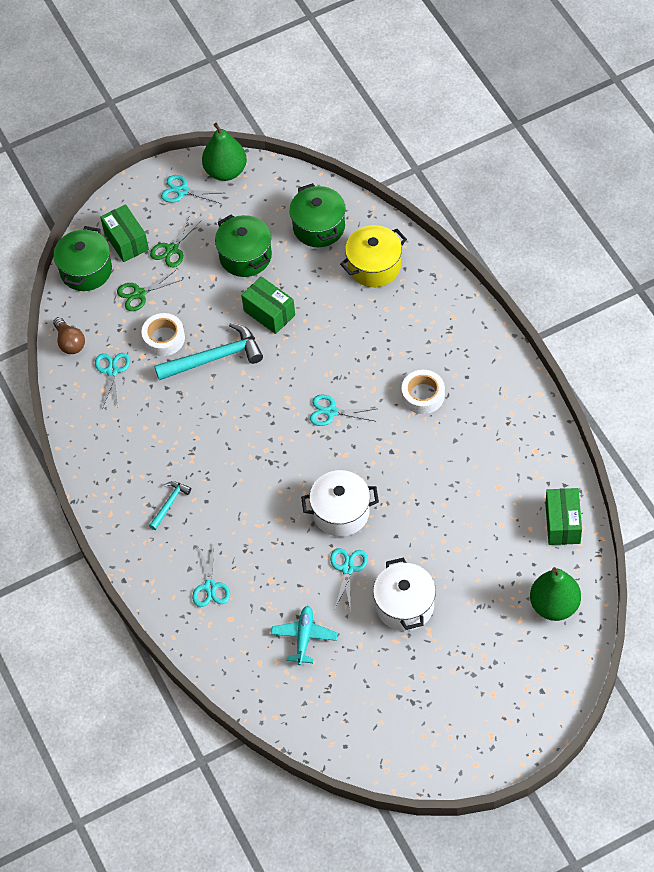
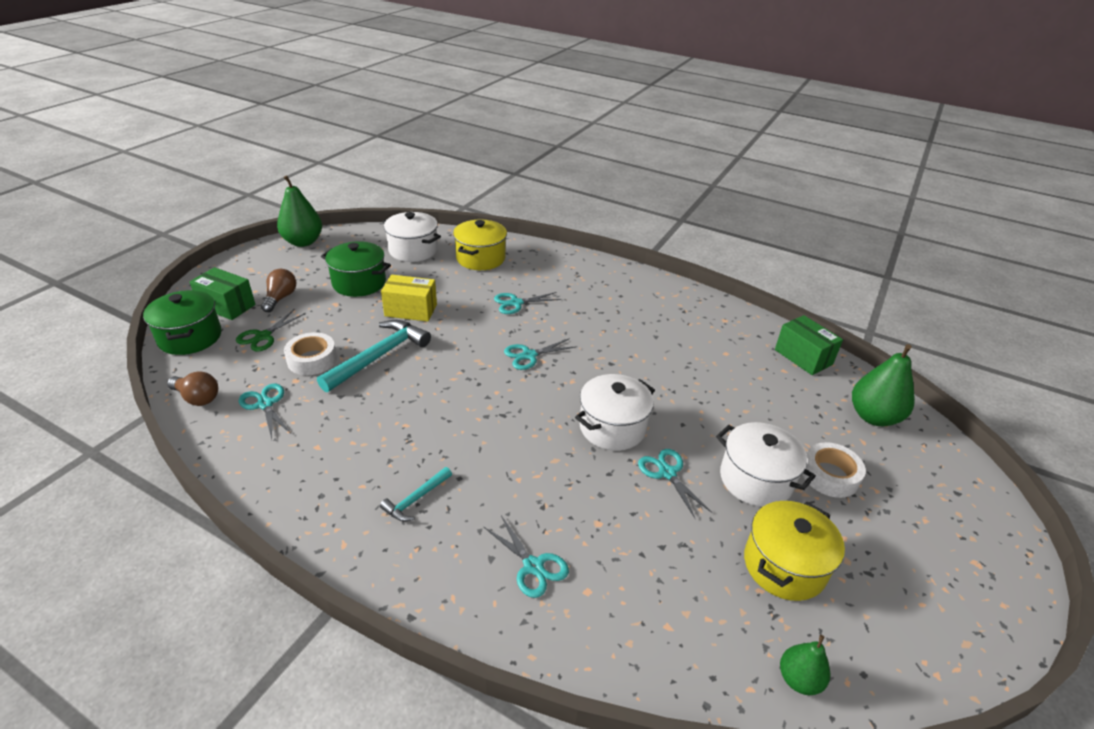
camera: 40 degrees left, 20 degrees down
turquoise hammer [149,481,191,530] -> turquoise hammer turned 135 degrees counterclockwise [380,467,452,521]
green scissors [150,215,202,267] -> brown light bulb [261,269,296,312]
turquoise scissors [161,175,223,204] -> turquoise scissors moved to [494,292,561,314]
green box [241,276,295,334] -> yellow box [381,275,437,322]
turquoise plane [271,606,338,665] -> none
green pot [289,183,346,247] -> white pot [382,212,441,262]
white tape [402,370,445,414] -> white tape moved to [802,442,866,498]
none -> yellow pot [744,501,845,601]
none -> green pear [780,635,830,695]

